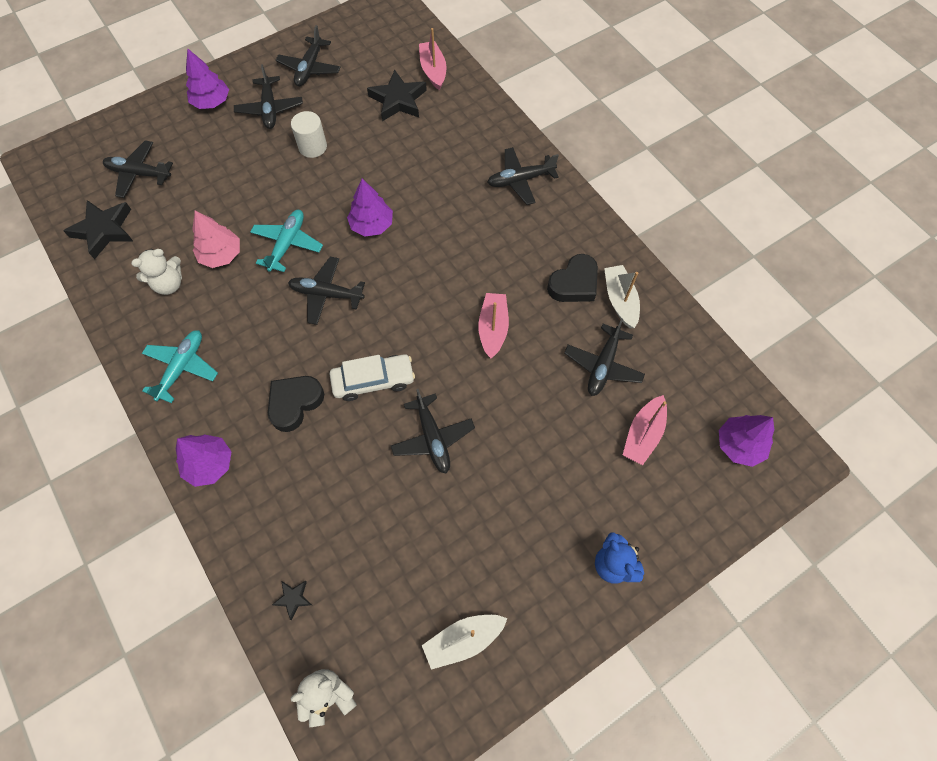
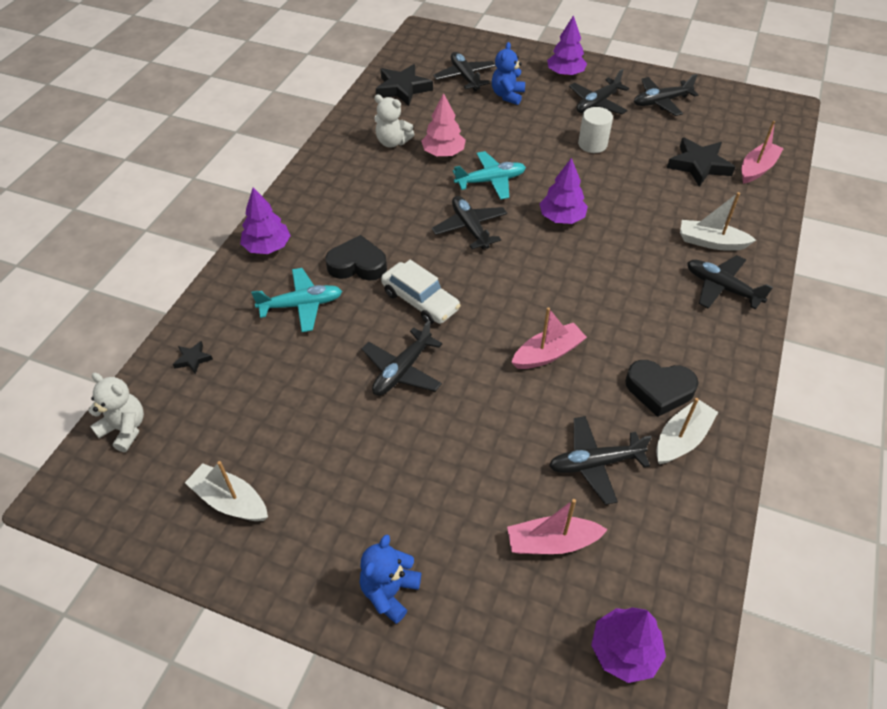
camera: 55 degrees right, 15 degrees down
turquoise plane [142,330,218,403] -> turquoise plane moved to [251,268,342,332]
none -> blue teddy bear [492,42,525,105]
none -> white boat [680,192,756,251]

